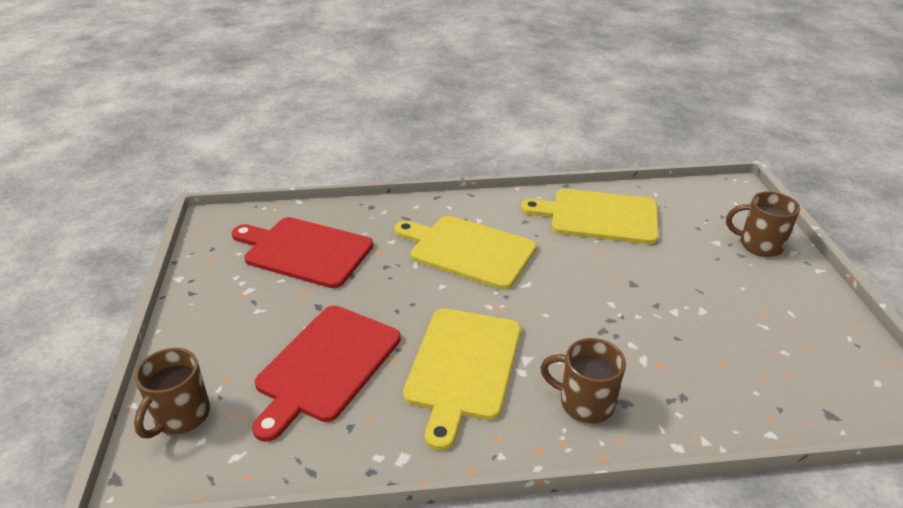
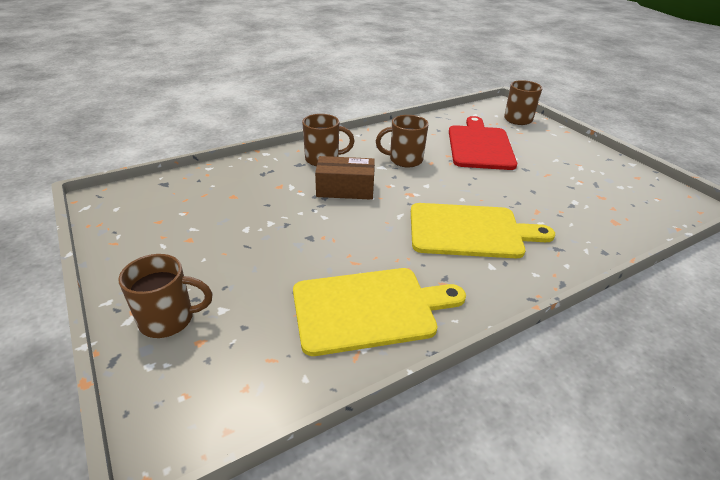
camera: 155 degrees right, 0 degrees up
red cutting board [232,217,373,288] -> none
yellow cutting board [403,308,521,451] -> brown mug [376,115,429,168]
none -> brown box [315,156,375,200]

